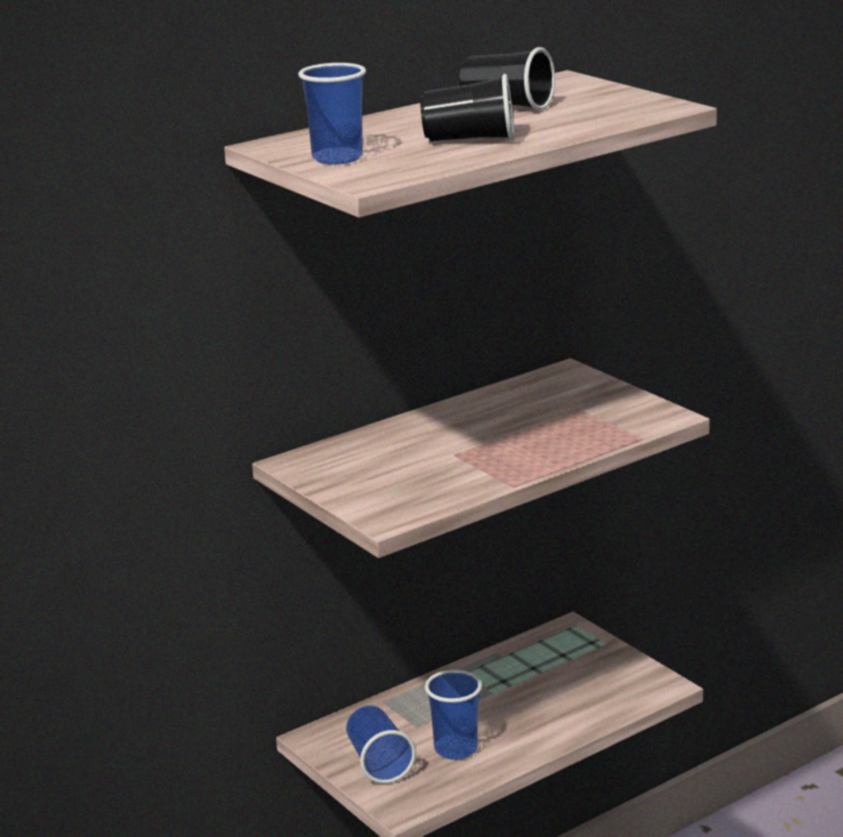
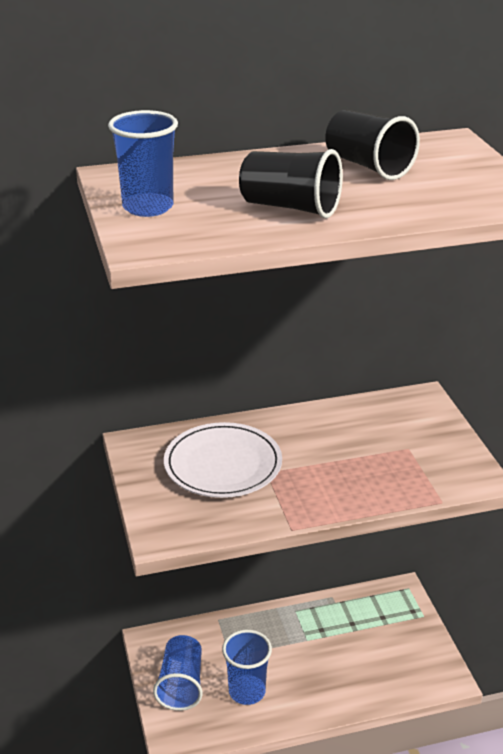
camera: 20 degrees right, 10 degrees up
none -> white plate [164,422,282,498]

